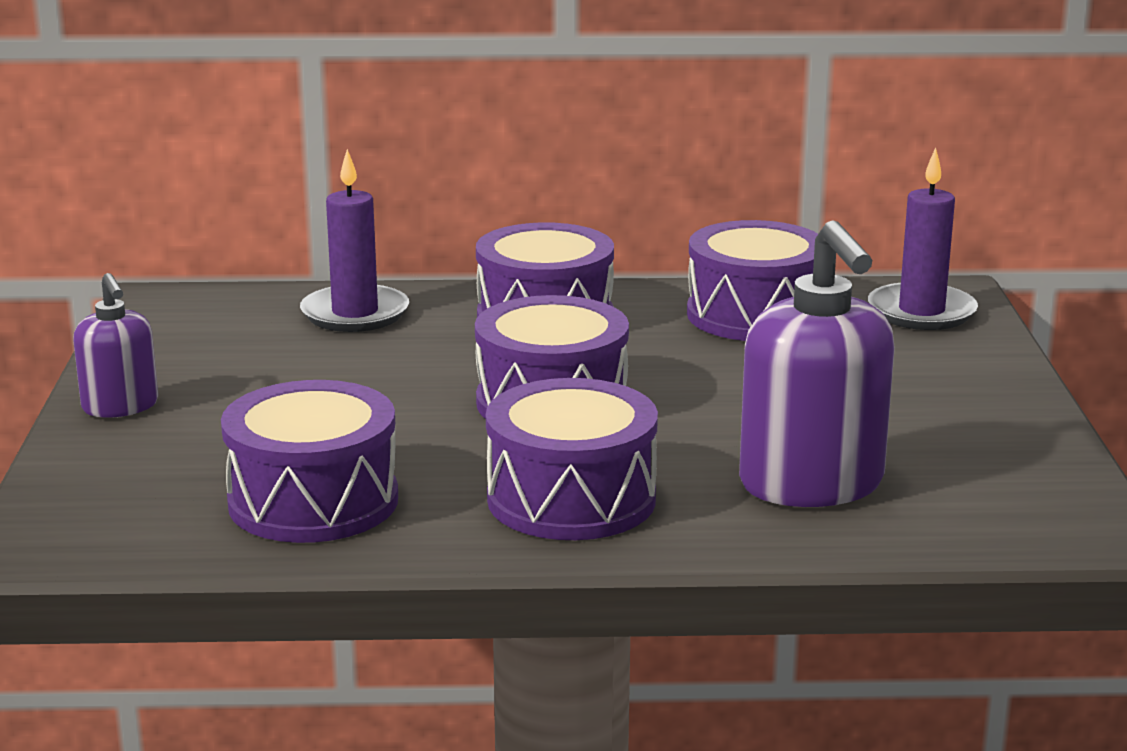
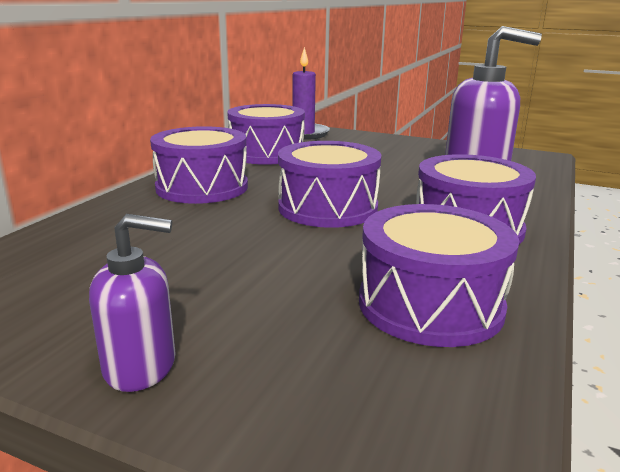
camera: 65 degrees left, 0 degrees up
purple candle [300,149,409,332] -> none

